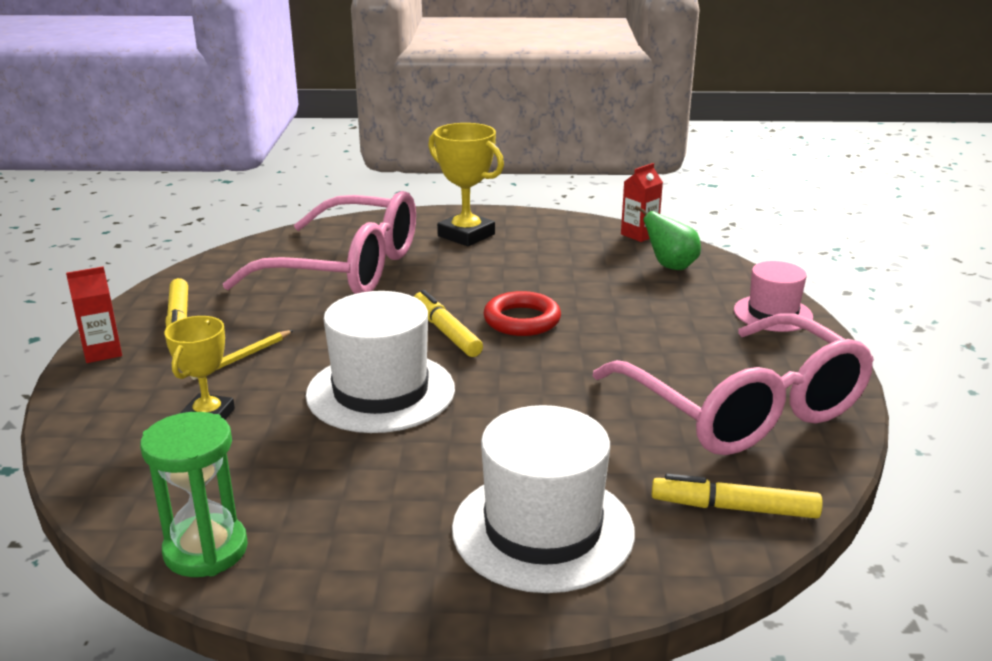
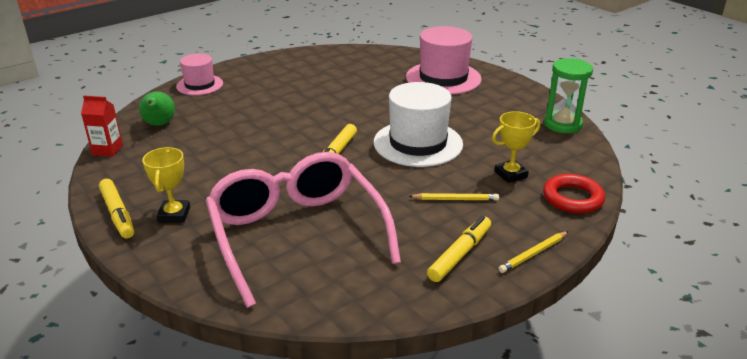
camera: 130 degrees left, 5 degrees up
red carton [66,266,122,363] -> yellow pencil [498,231,569,273]
yellow trophy [428,123,504,246] -> yellow trophy [142,147,190,223], size x0.66
white hat [452,405,635,593] -> pink hat [406,26,482,95]
red ring [483,291,561,336] -> red ring moved to [543,174,605,214]
pink glasses [592,314,874,455] -> none
yellow marker [652,474,823,519] -> yellow marker moved to [99,179,134,239]

